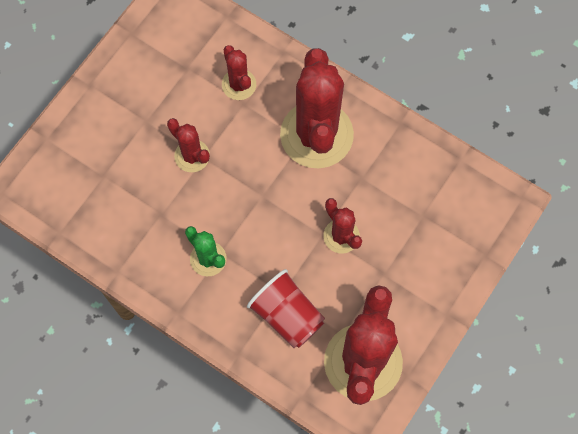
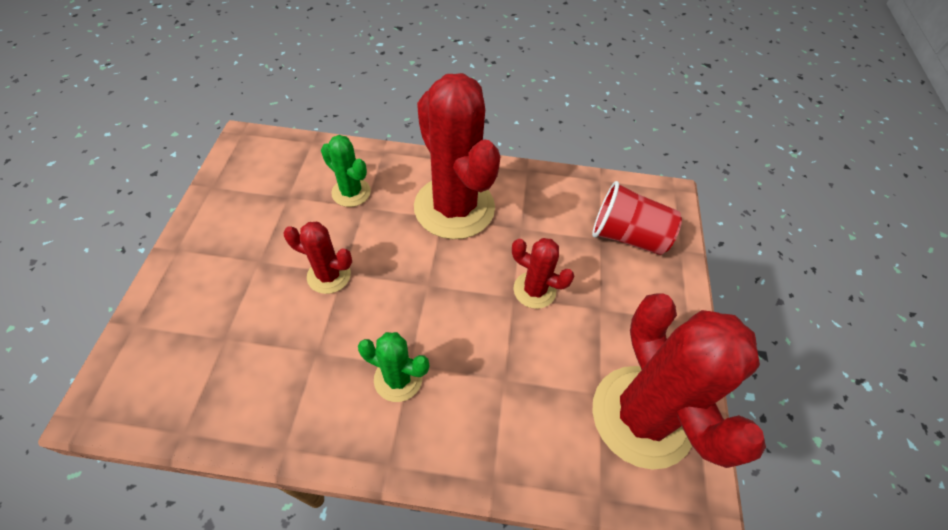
camera: 30 degrees left, 15 degrees down
red cactus [222,45,256,100] -> green cactus [321,135,371,207]
red cup [247,269,325,348] -> red cup moved to [592,181,682,255]

